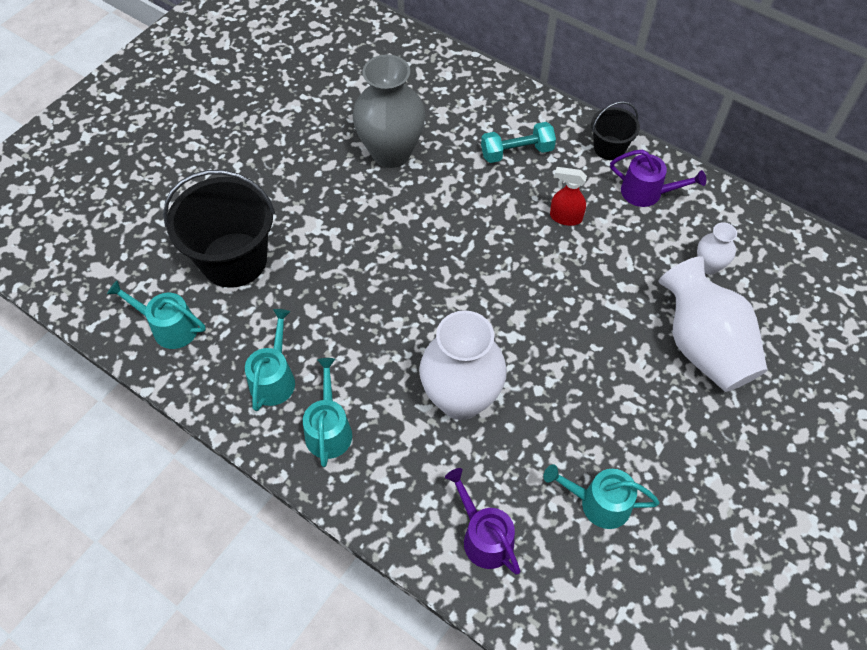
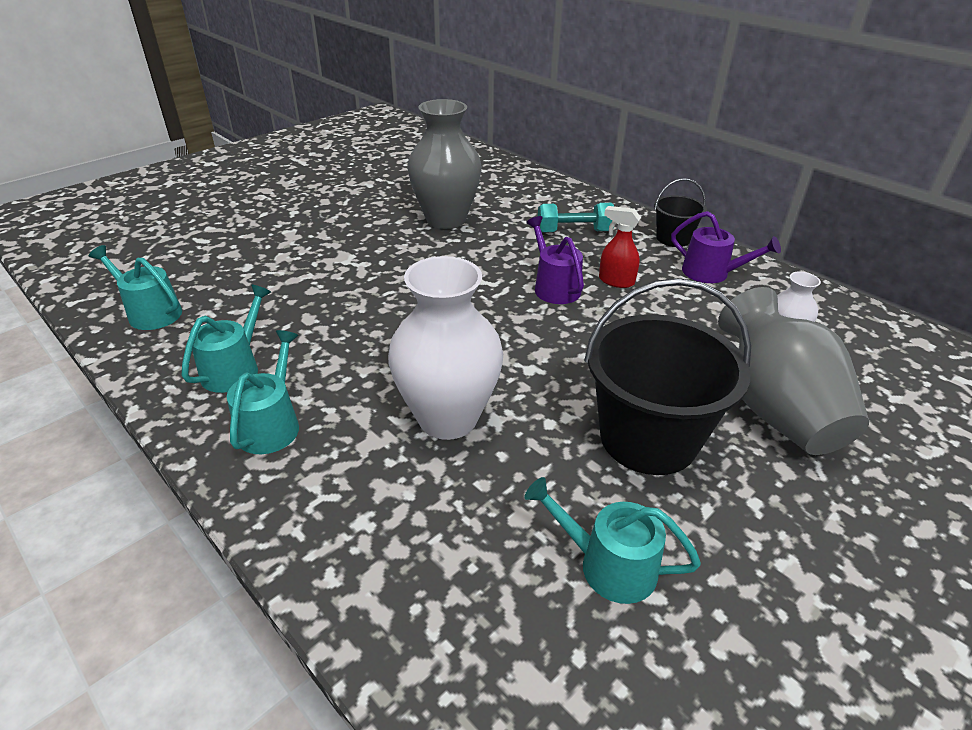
camera: 10 degrees right, 20 degrees down
black bucket [163,170,275,288] -> black bucket moved to [584,278,751,475]
purple watering can [445,468,520,575] -> purple watering can moved to [526,216,584,304]
white vase [658,256,767,392] -> grey vase [718,287,869,455]

